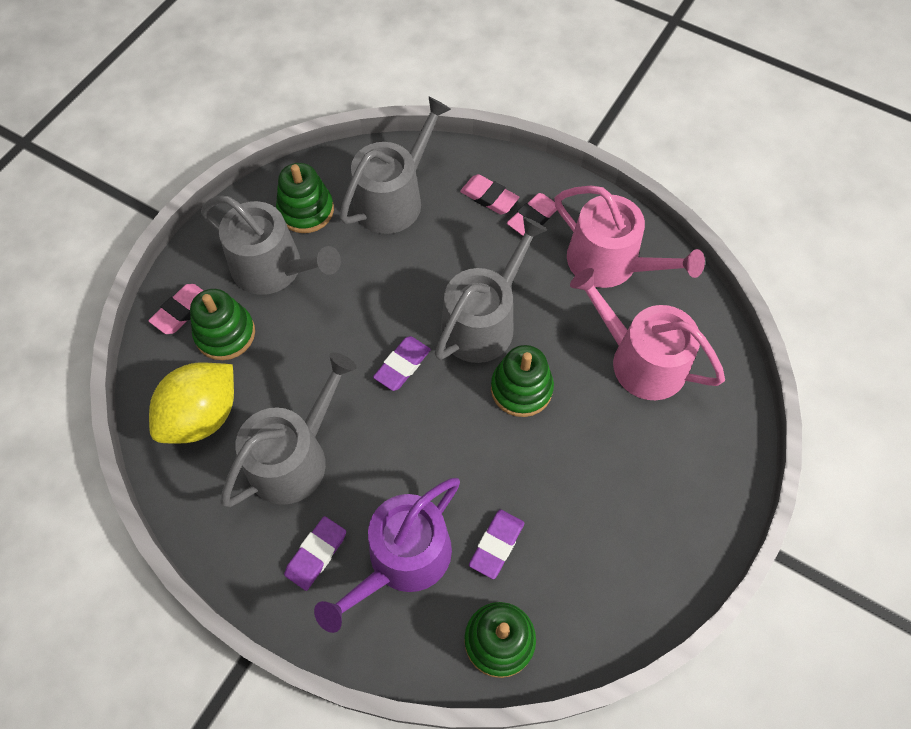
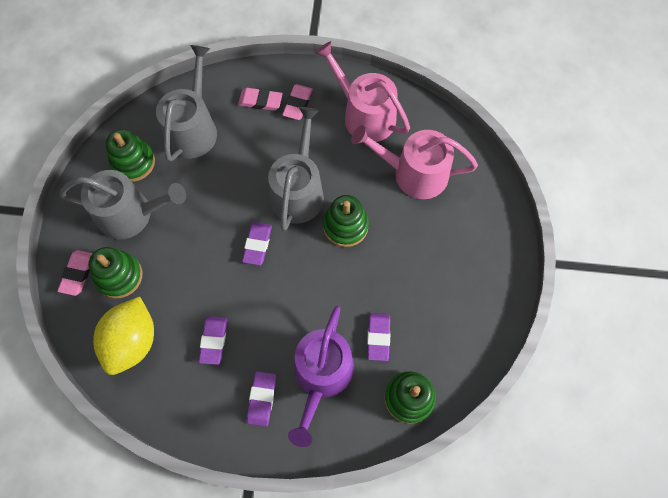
camera: 25 degrees left, 5 degrees up
grey watering can [221,352,357,507] -> purple eraser [198,316,227,365]
pink watering can [555,186,705,288] -> pink watering can turned 150 degrees counterclockwise [315,41,410,142]

